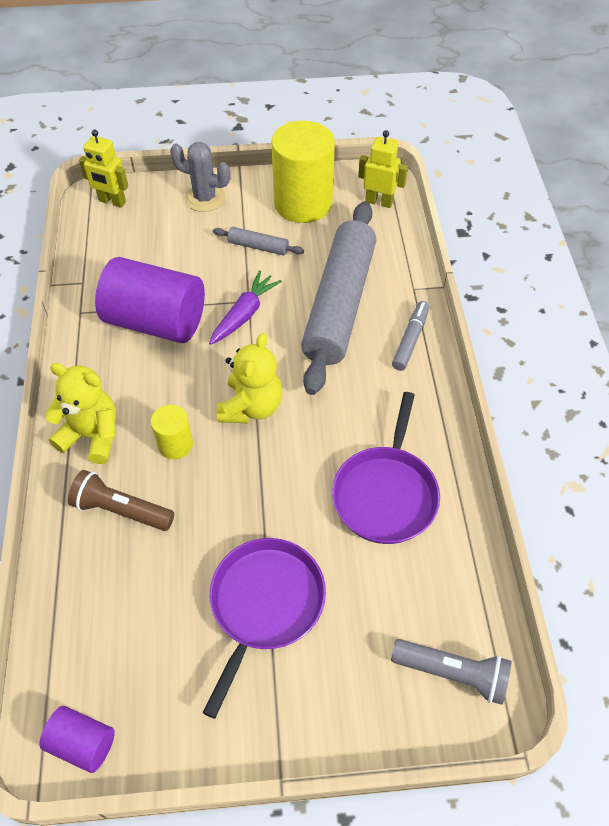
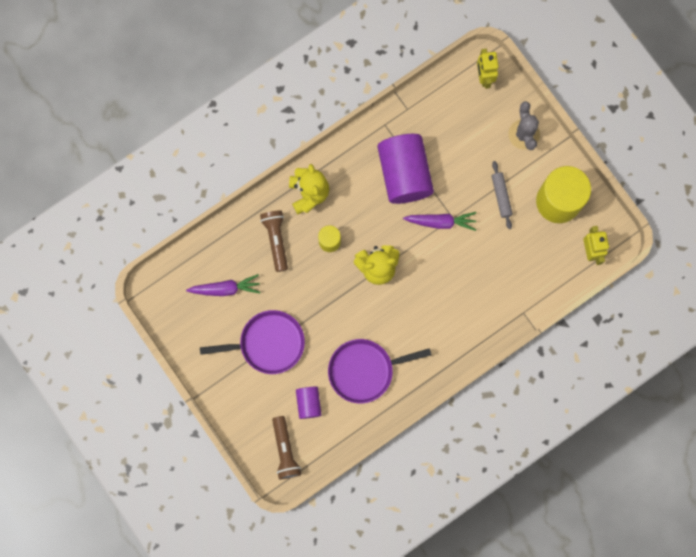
camera: 60 degrees right, 25 degrees up
purple cylinder [39,706,115,773] -> purple cylinder moved to [296,386,322,419]
grey rolling pin [301,201,376,395] -> none
grey flashlight [391,639,512,705] -> brown flashlight [272,416,301,479]
grey marker [392,301,430,371] -> none
none -> purple carrot [186,274,261,296]

